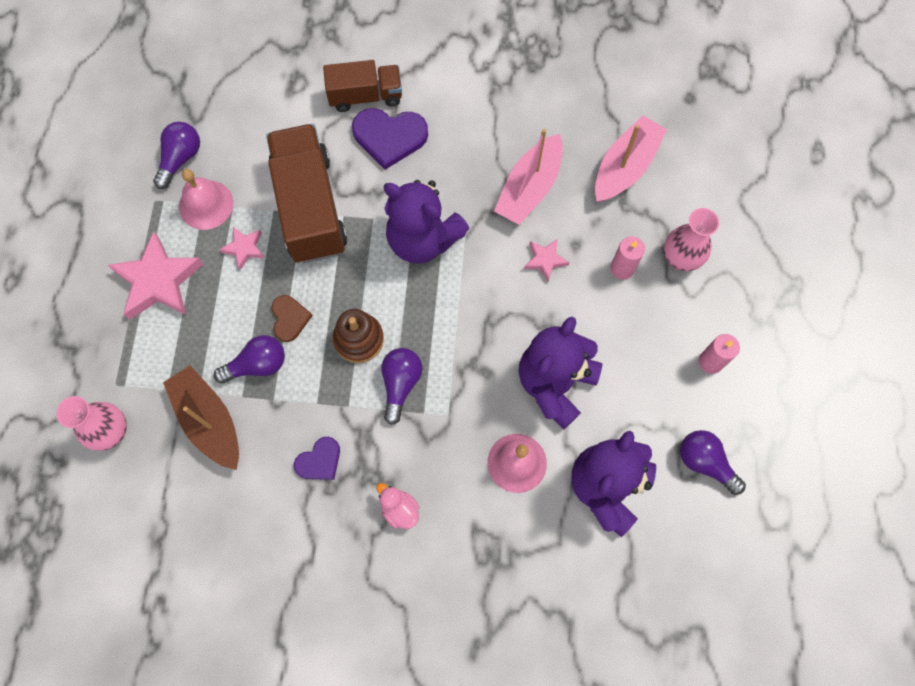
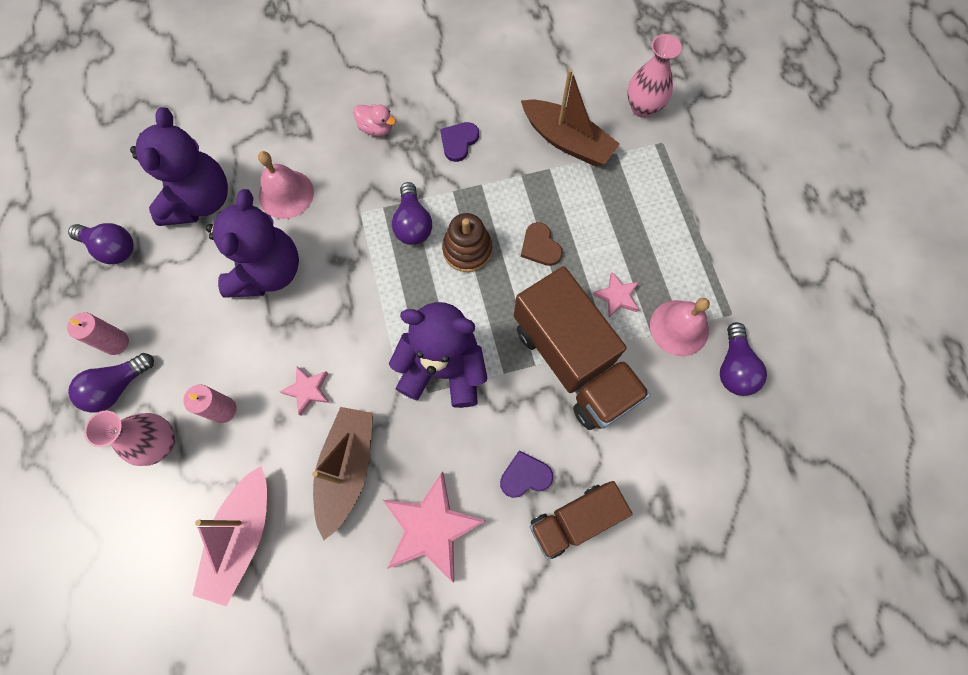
camera: 160 degrees right, 0 degrees up
pink star [108,231,204,320] -> pink star moved to [383,472,486,583]
purple light bulb [214,335,285,383] -> purple light bulb moved to [68,353,154,413]
purple heart [352,108,428,170] -> purple heart [500,450,553,498], size x0.59
pink boat [494,129,563,225] -> brown boat [312,407,373,540]

